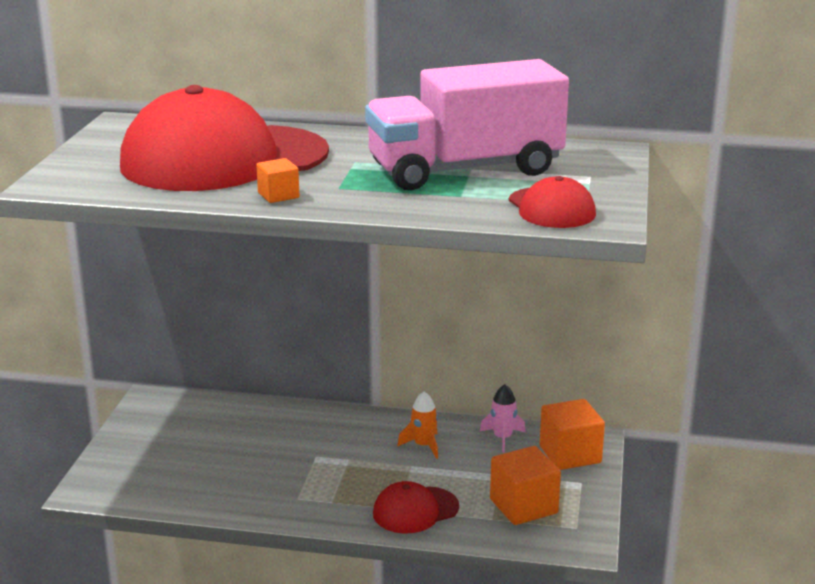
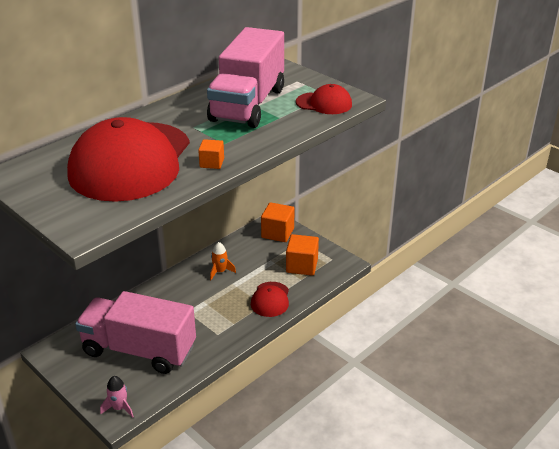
camera: 55 degrees left, 10 degrees up
pink rocket [480,384,526,453] -> pink rocket moved to [100,376,134,418]
none -> pink truck [75,291,196,374]

